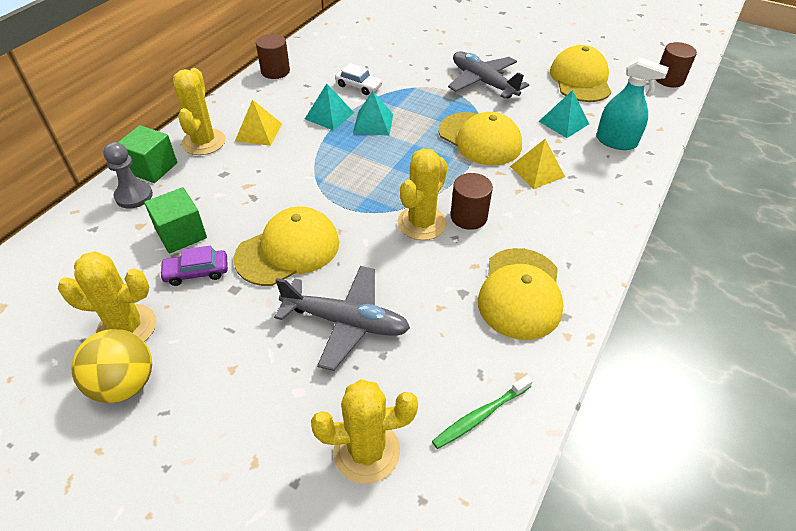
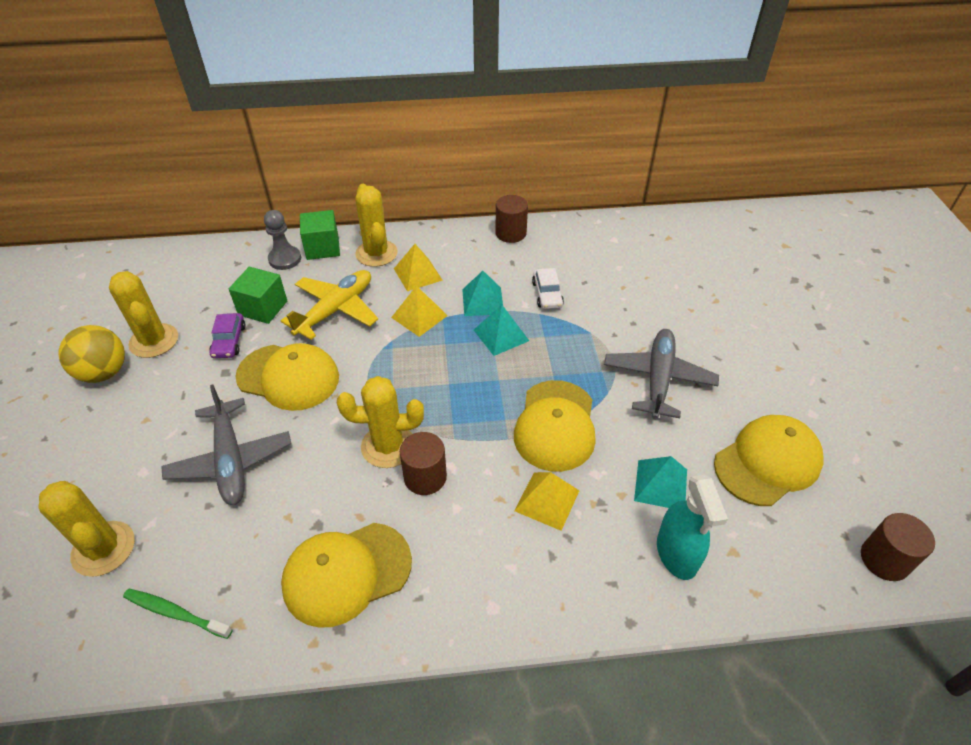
camera: 55 degrees right, 0 degrees up
purple car [159,246,228,286] -> purple car turned 135 degrees counterclockwise [210,313,246,358]
yellow cactus [173,68,226,155] -> yellow cactus turned 75 degrees counterclockwise [355,184,398,267]
none -> yellow plane [281,270,378,340]
none -> yellow pyramid [391,286,448,337]

